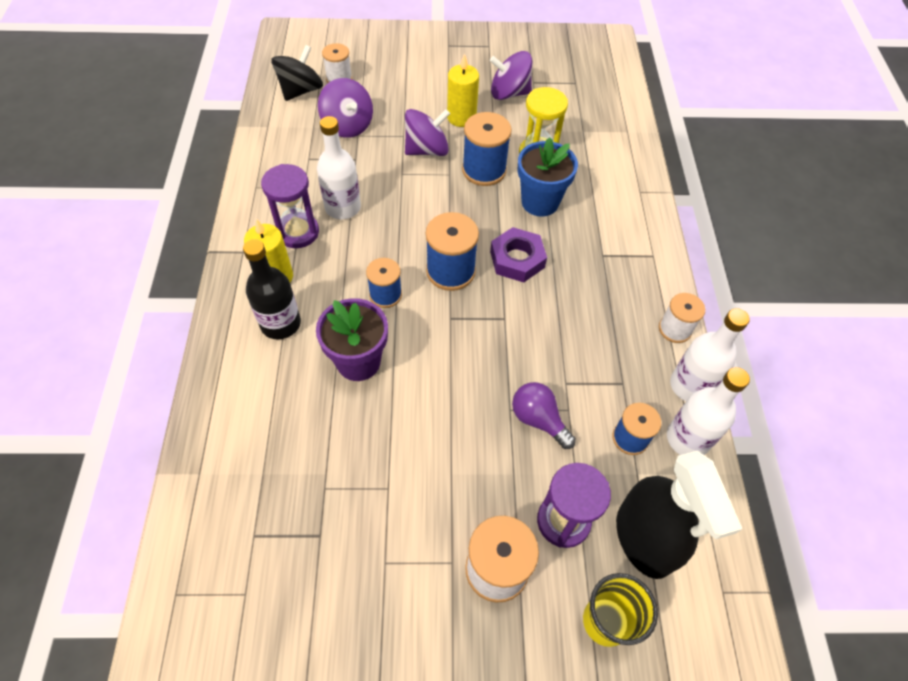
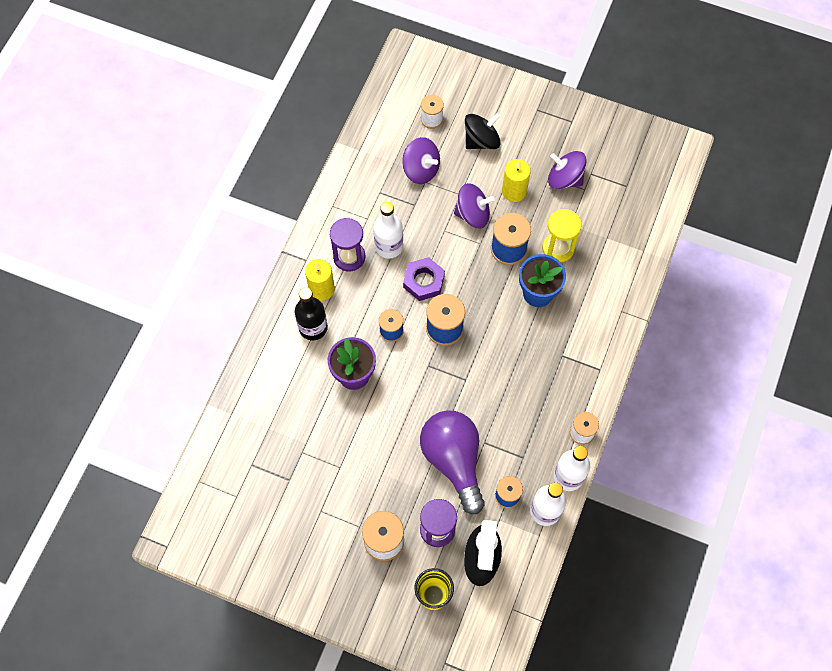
camera: 25 degrees right, 10 degrees up
black spinning top [271,45,323,101] -> black spinning top moved to [465,113,501,149]
purple spinning top [318,78,373,138] -> purple spinning top turned 45 degrees counterclockwise [402,137,440,184]
purple nut [490,227,547,282] -> purple nut moved to [403,257,445,301]
purple light bulb [512,382,576,449] -> purple light bulb [420,410,485,514], size x1.97

